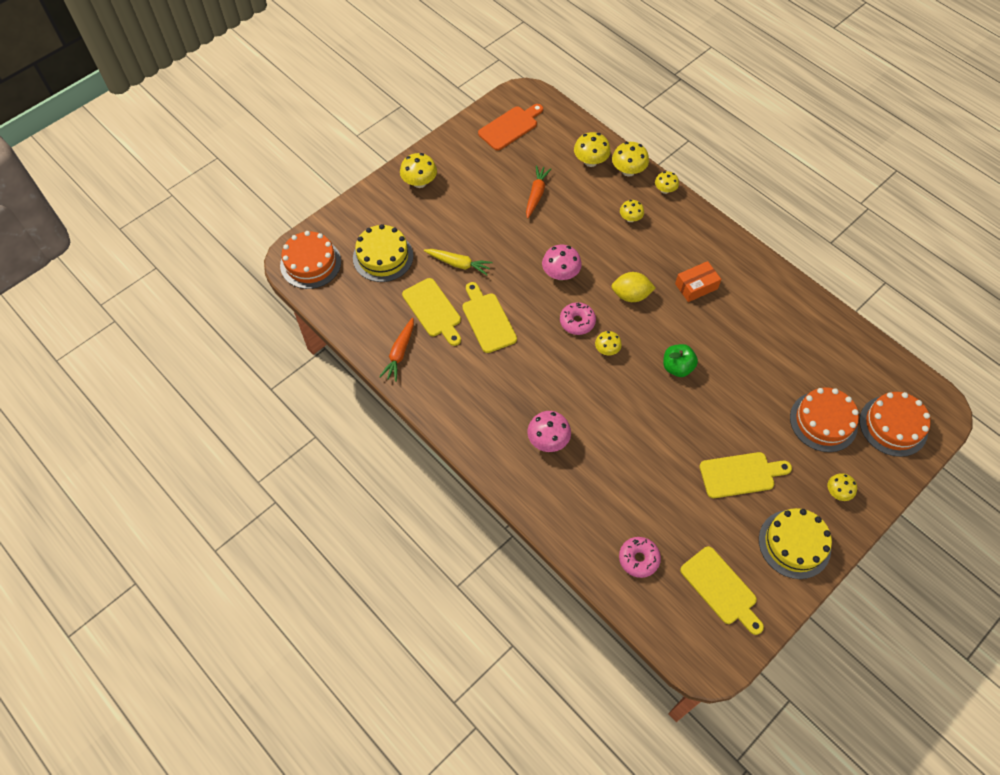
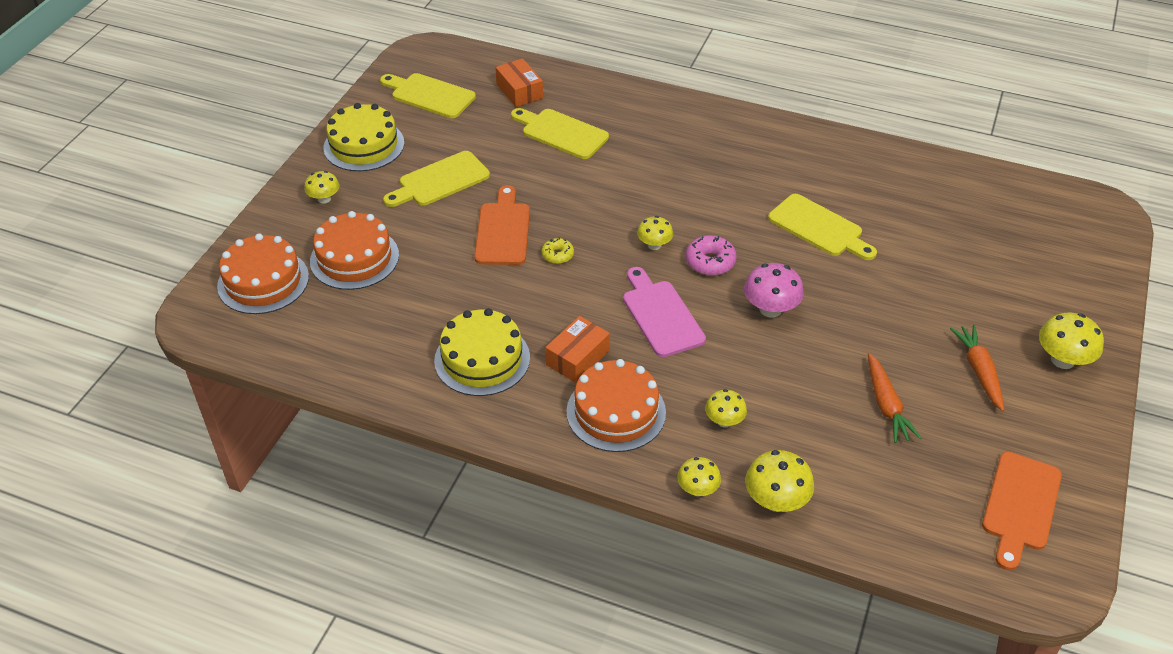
camera: 155 degrees right, 15 degrees down
orange cake [280,231,341,289] -> orange cake moved to [566,359,666,452]
yellow cake [353,224,413,282] -> yellow cake moved to [434,308,530,396]
orange carrot [379,318,414,382] -> orange carrot moved to [950,325,1004,411]
yellow cutting board [402,278,461,346] -> yellow cutting board moved to [511,108,609,159]
yellow carrot [424,249,492,275] -> none
pink mushroom [527,411,571,452] -> none
yellow mushroom [574,132,611,167] -> none
yellow lemon [611,272,656,302] -> pink cutting board [623,267,706,357]
pink donut [619,537,661,578] -> orange box [495,58,543,107]
green apple [663,344,698,377] -> yellow donut [542,237,574,264]
none -> orange cutting board [474,185,530,265]

